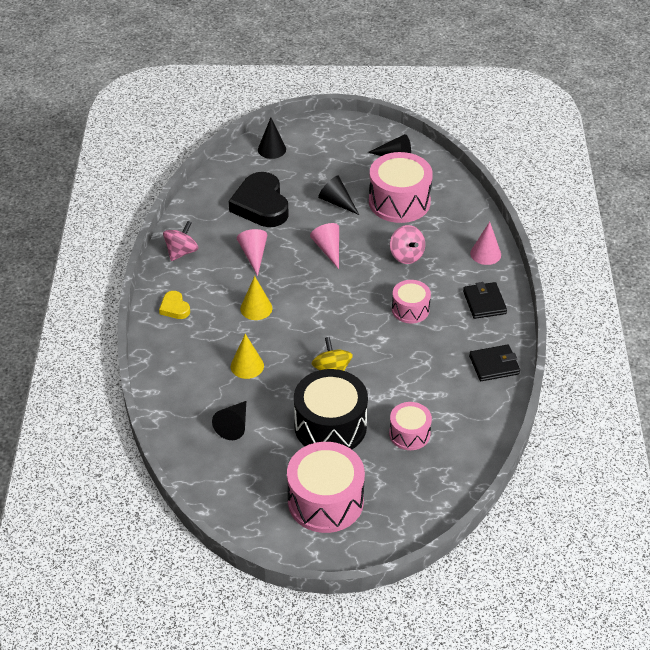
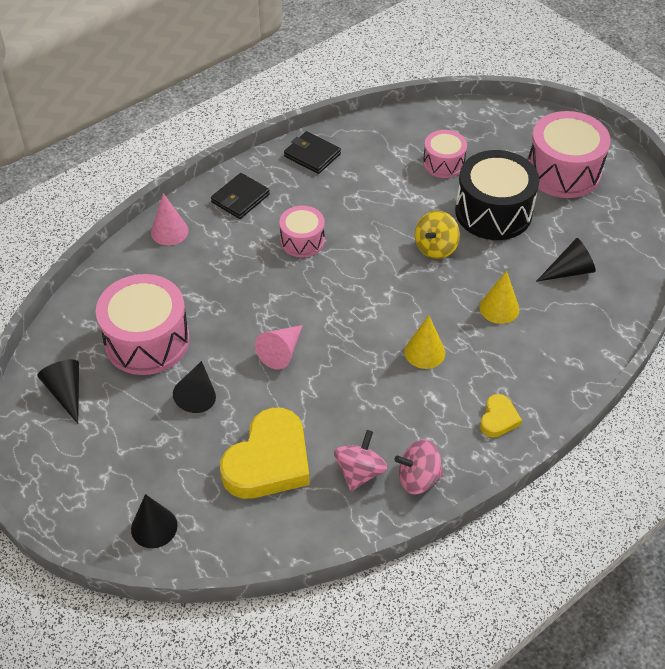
camera: 130 degrees left, 5 degrees up
black heart [229,172,289,227] -> yellow heart [220,408,310,499]
pink cone [237,229,267,276] -> none
pink spinning top [390,225,425,264] -> pink spinning top moved to [334,430,388,491]

